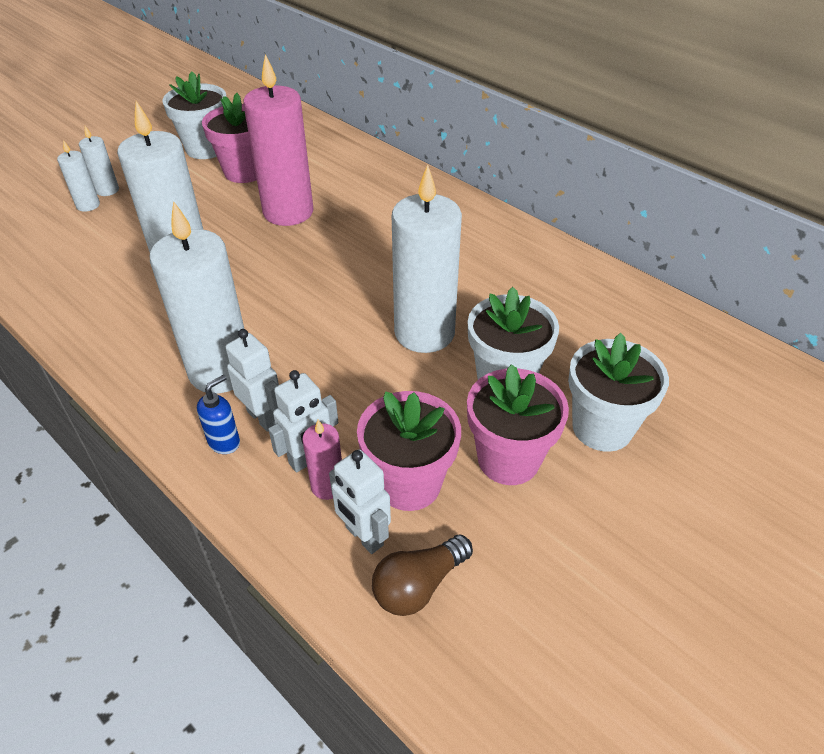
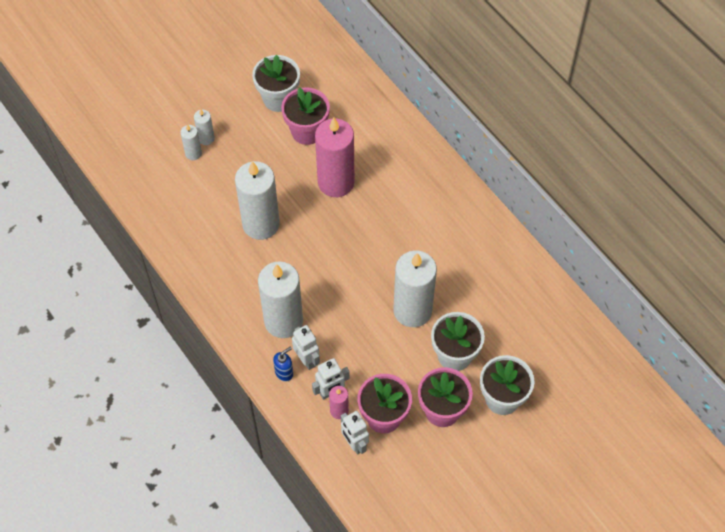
camera: 10 degrees right, 15 degrees up
brown light bulb [372,534,473,616] -> none

